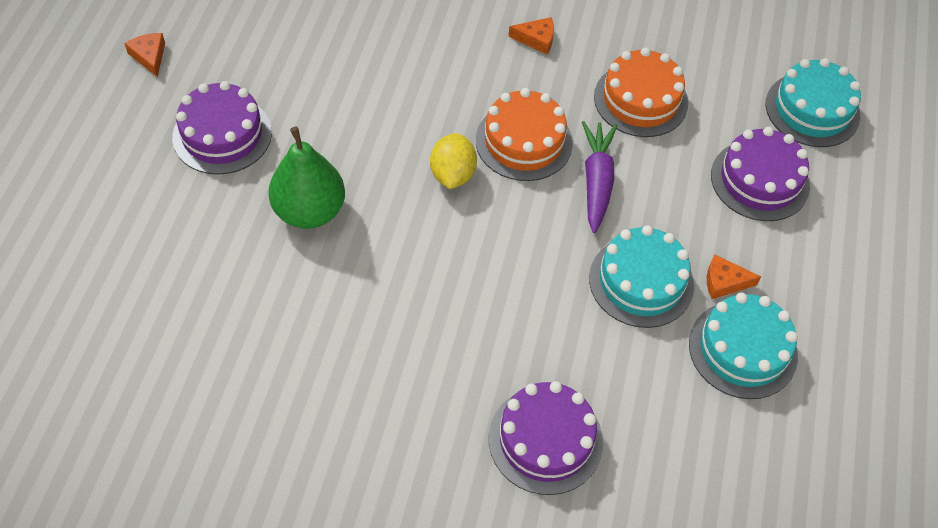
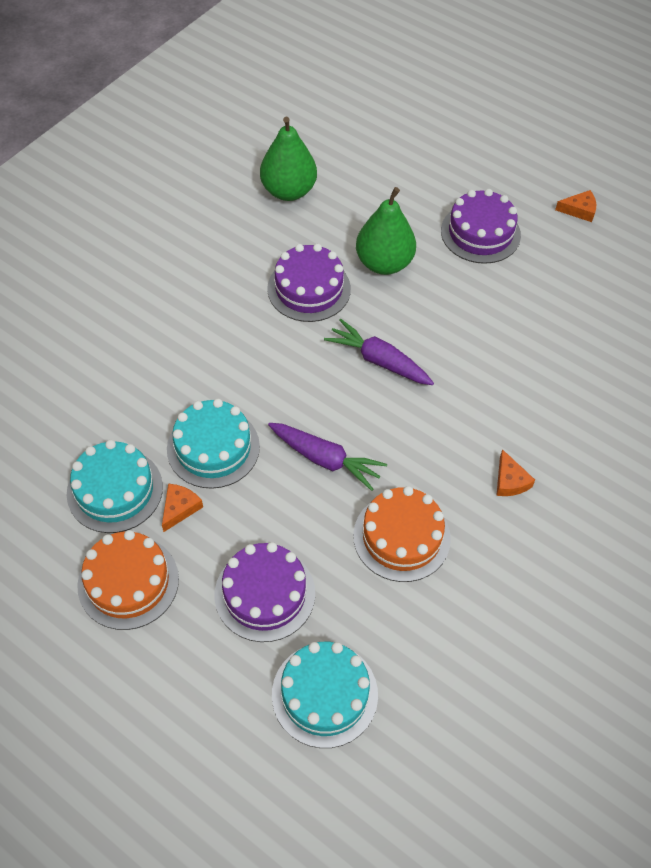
camera: 115 degrees right, 0 degrees up
yellow lemon [430,133,477,189] -> purple carrot [324,319,434,385]
orange cake [476,88,573,181] -> orange cake moved to [77,530,179,630]
purple cake [489,381,603,495] -> purple cake moved to [267,244,351,322]
orange cheese [508,17,554,55] -> orange cheese turned 45 degrees counterclockwise [496,449,535,496]
none -> green pear [260,117,317,201]

